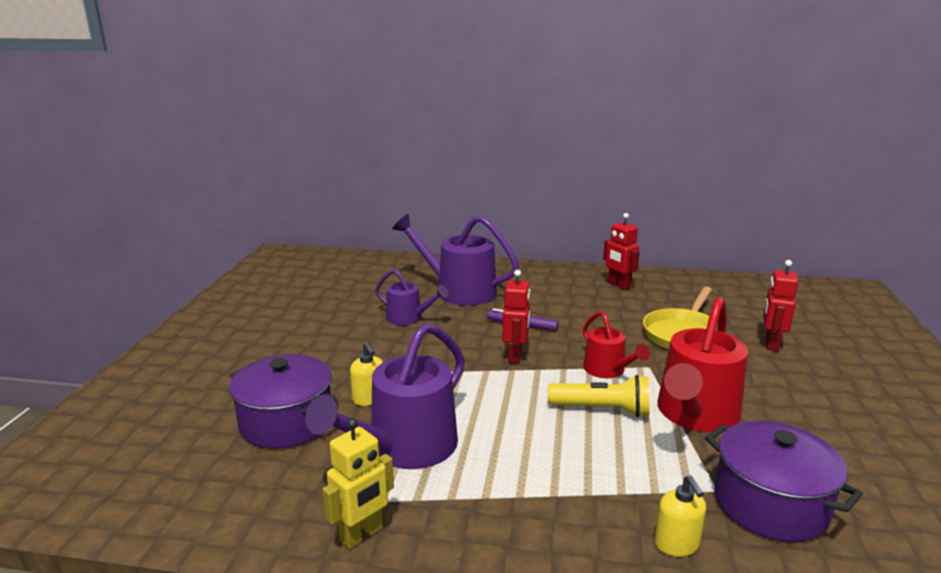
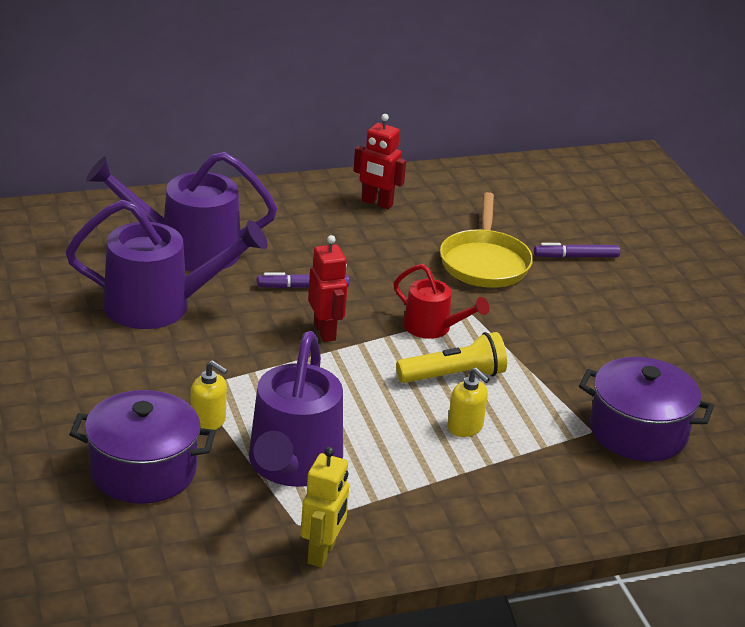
camera: 30 degrees left, 10 degrees up
purple watering can [375,269,448,325] -> purple watering can [66,200,268,329], size x1.78
yellow soap dispenser [654,475,706,557] -> yellow soap dispenser moved to [448,367,489,437]
red watering can [657,297,748,432] -> none
red robot [763,260,798,351] -> purple marker [534,243,620,258]

